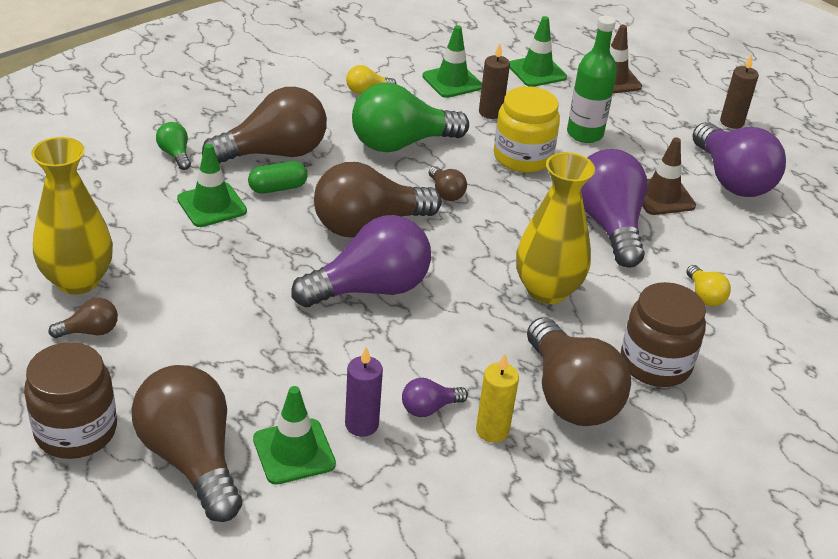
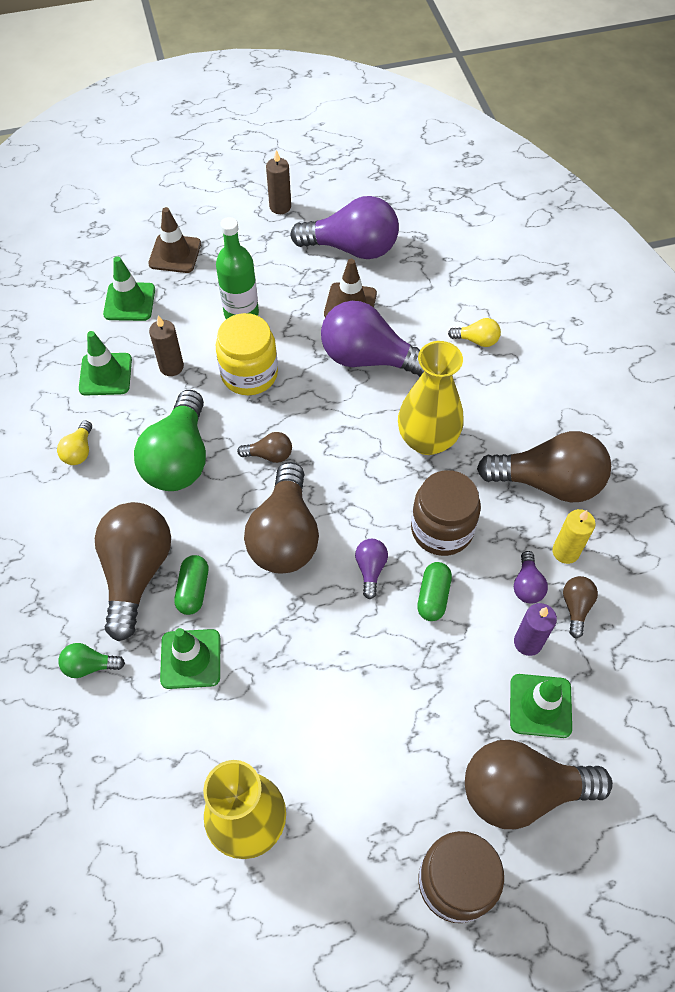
camera: 60 degrees left, 20 degrees up
brown light bulb [49,298,118,338] -> brown light bulb moved to [563,576,598,638]
purple light bulb [291,215,431,307] -> purple light bulb [355,539,388,599], size x0.45
brown jar [621,282,706,387] -> brown jar moved to [411,470,481,556]
none -> green capsule [417,562,452,621]

